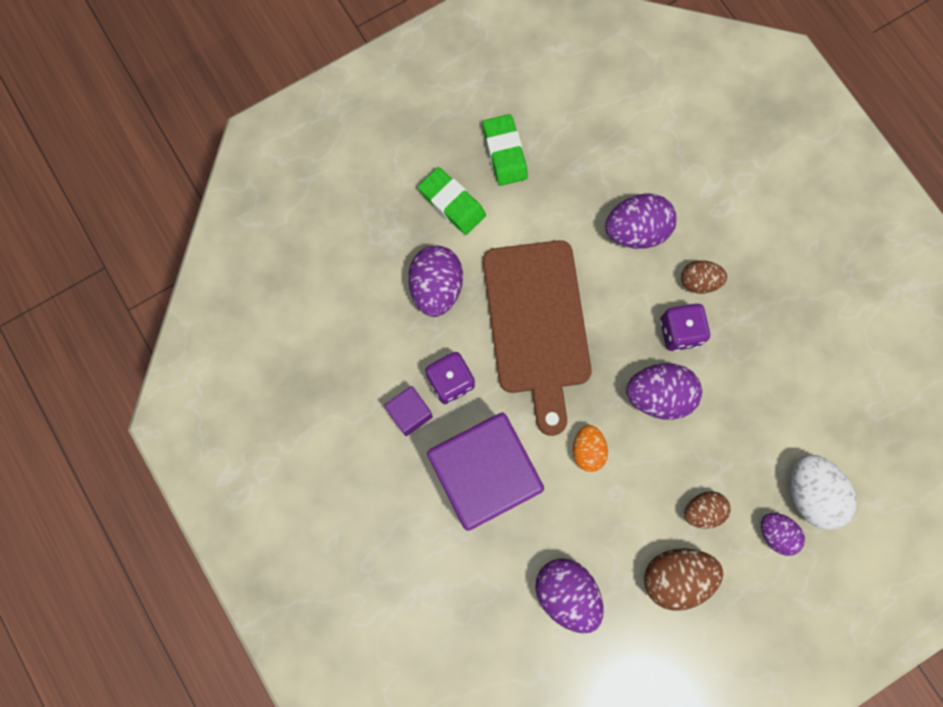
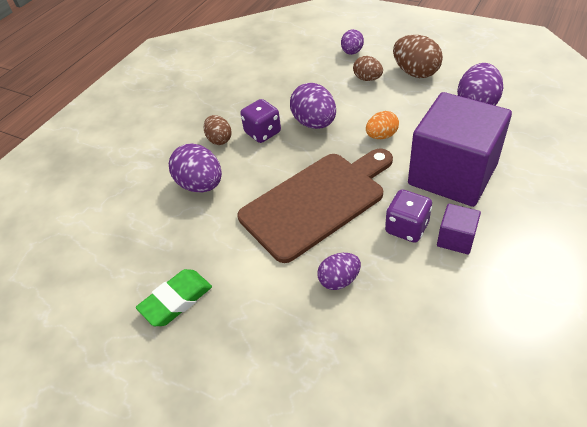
camera: 115 degrees left, 30 degrees down
purple egg [408,245,463,317] -> purple egg [317,253,361,290], size x0.62
green eraser [418,167,486,235] -> none
white egg [790,455,857,530] -> none

